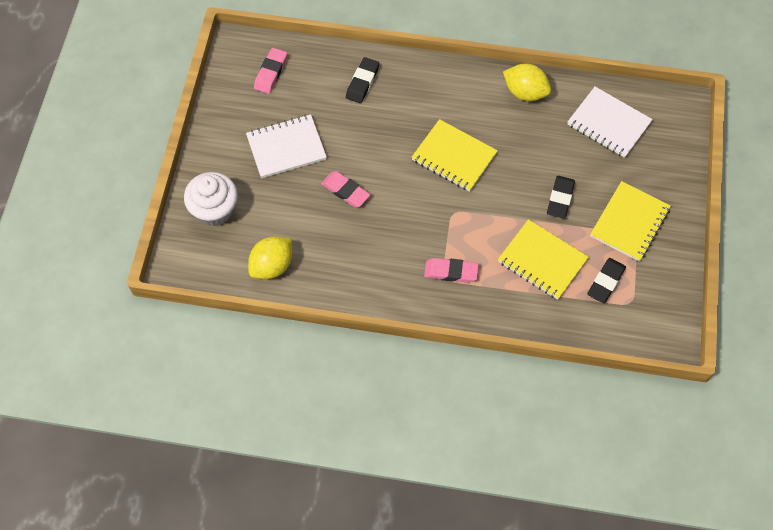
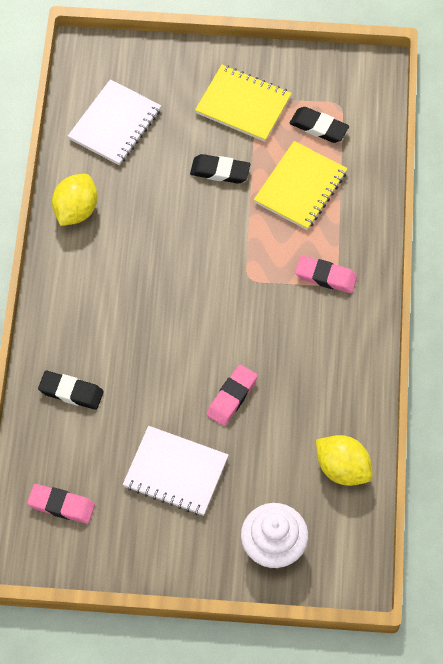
camera: 95 degrees left, 0 degrees up
white notebook [246,114,327,178] -> white notebook turned 45 degrees counterclockwise [123,426,229,516]
yellow notebook [411,119,498,191] -> none
pink eraser [424,258,479,283] -> pink eraser turned 75 degrees counterclockwise [295,256,357,293]

